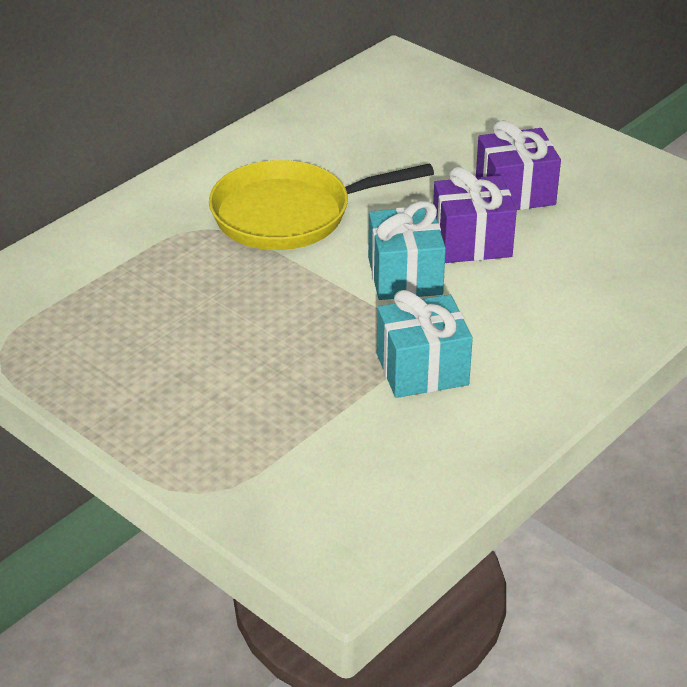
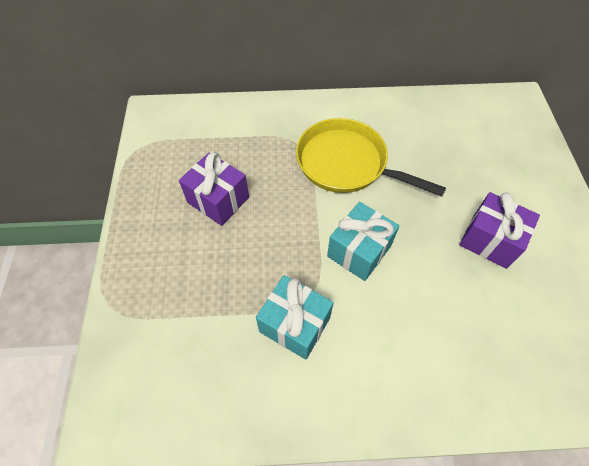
camera: 45 degrees right, 20 degrees up
purple gift [433,167,517,263] -> purple gift moved to [179,152,249,226]

